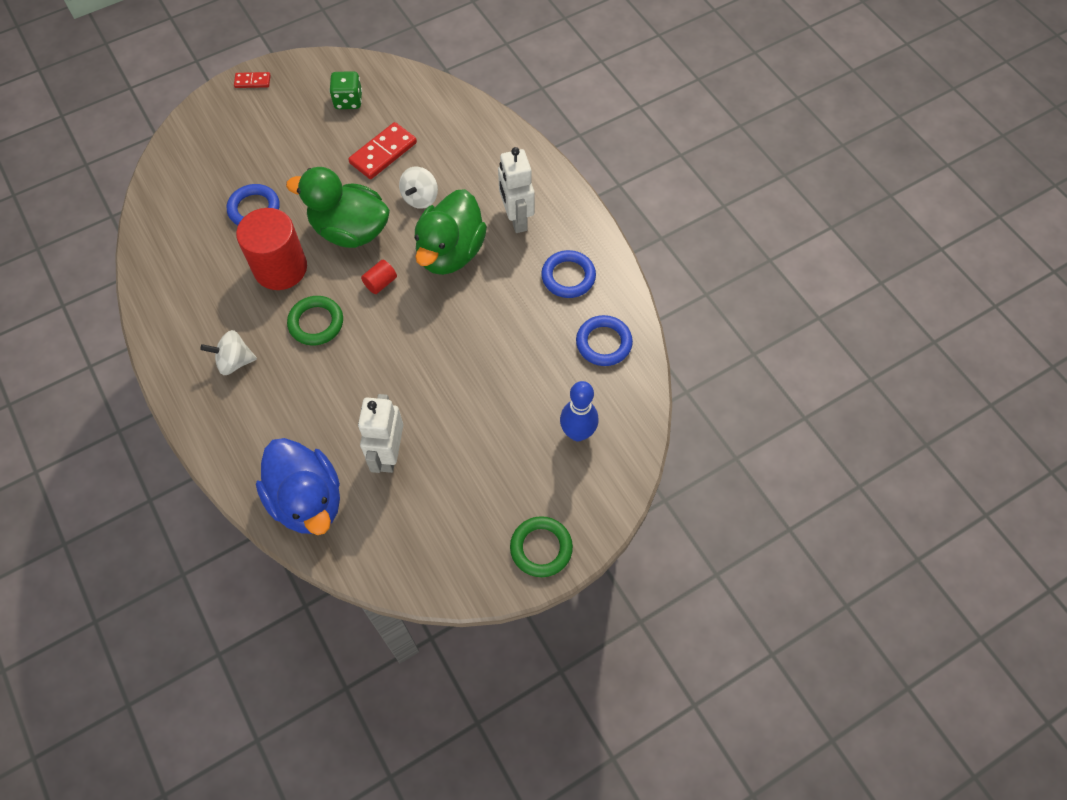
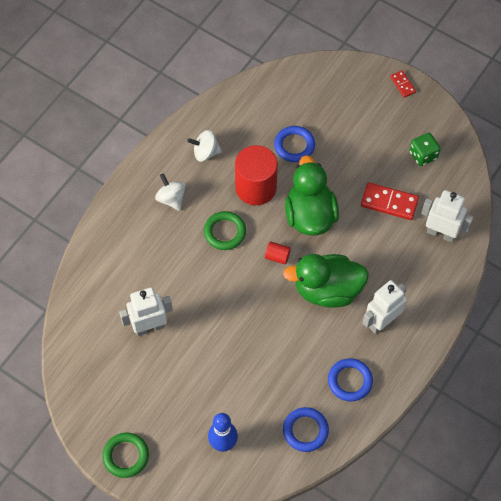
camera: 65 degrees right, 0 degrees up
blue duck [256,438,340,535] -> none
white spinning top [399,167,438,209] -> white spinning top moved to [187,130,222,162]
none -> white robot [421,190,474,243]

